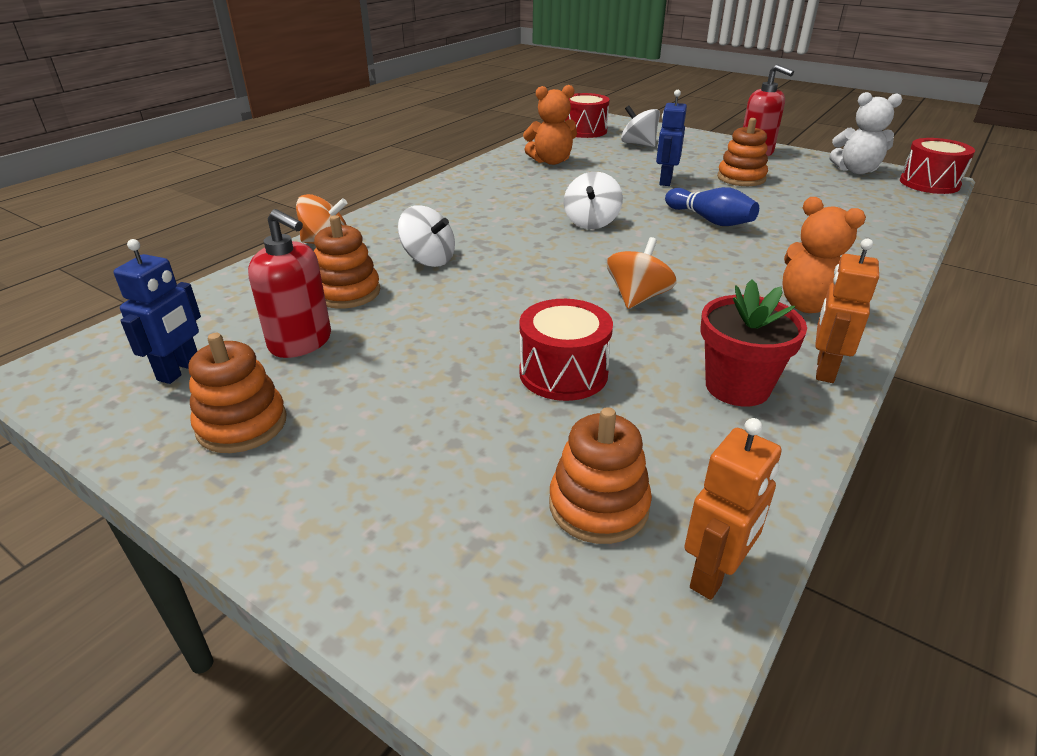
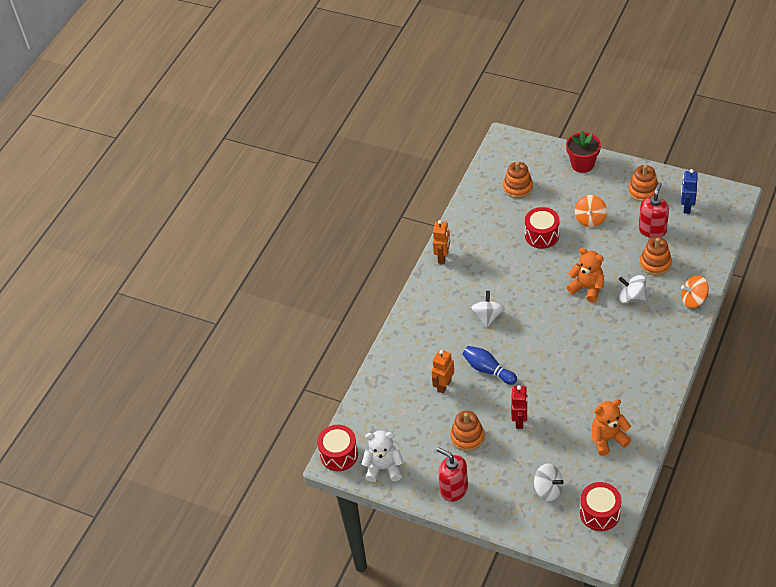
camera: 175 degrees right, 15 degrees up
red soap dispenser [248,209,331,358] -> red soap dispenser turned 90 degrees clockwise [639,182,669,238]
white spinning top [564,172,623,229] -> white spinning top moved to [471,291,505,327]
orange spinning top [607,237,677,309] -> orange spinning top moved to [575,195,607,227]
blue robot [656,90,687,186] -> red robot [511,385,528,429]
orange robot [684,418,782,600] -> orange robot moved to [432,350,454,393]
red flower pot [701,279,807,406] -> red flower pot moved to [566,130,601,173]
orange teddy bear [782,197,866,313] -> orange teddy bear moved to [567,248,604,303]

